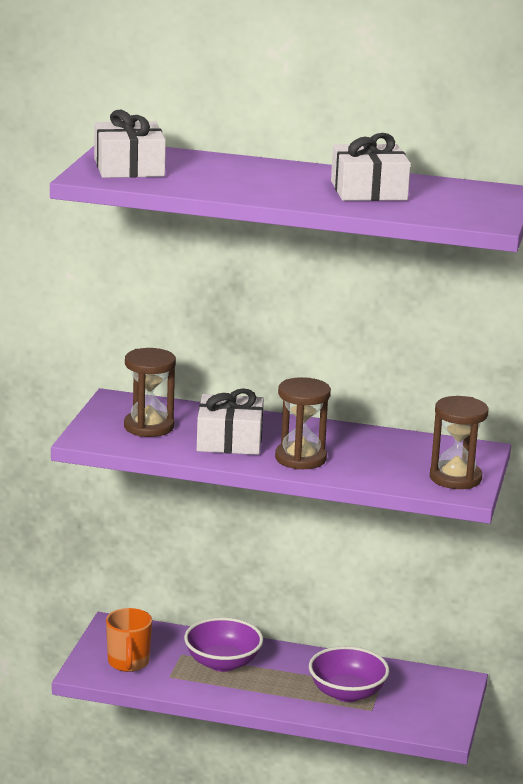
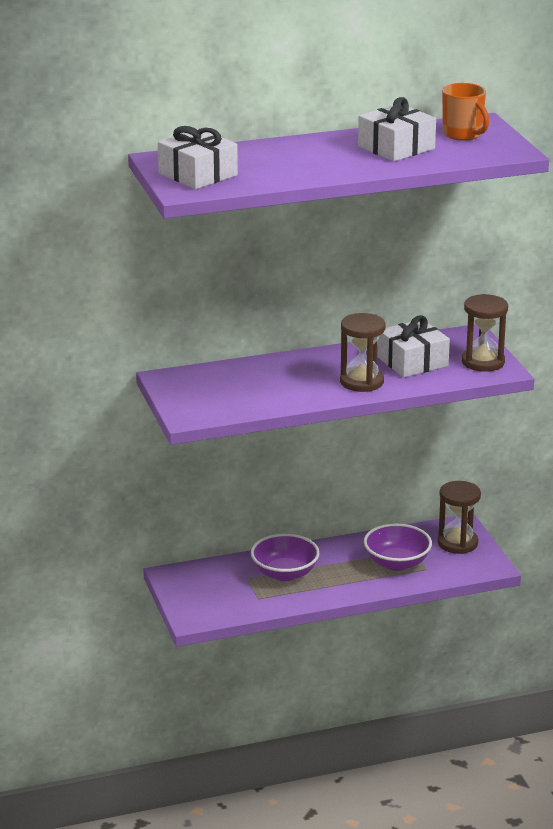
camera: 30 degrees left, 5 degrees up
orange mug [106,608,152,672] -> orange mug moved to [442,83,489,141]
brown hourglass [124,348,176,437] -> brown hourglass moved to [437,481,481,554]
white gift [197,388,264,455] -> white gift moved to [377,315,450,378]

